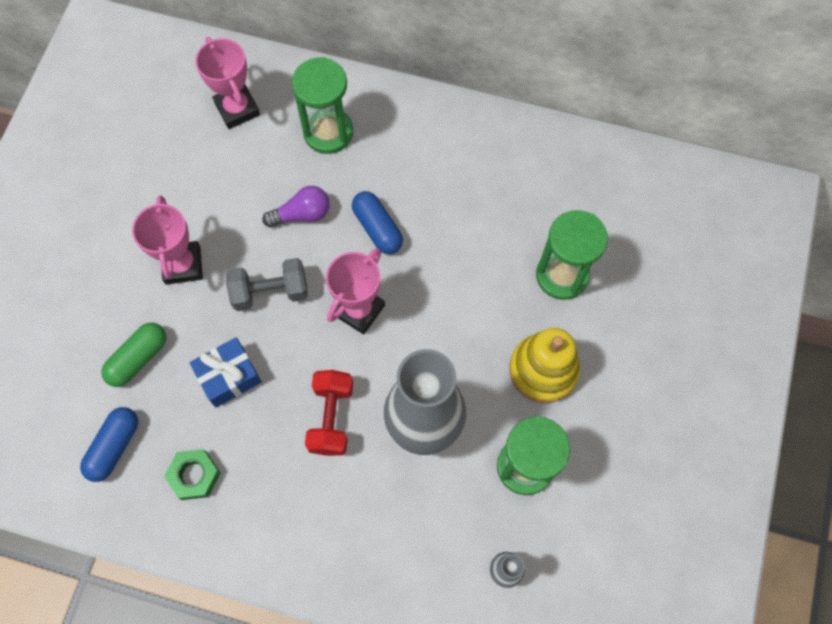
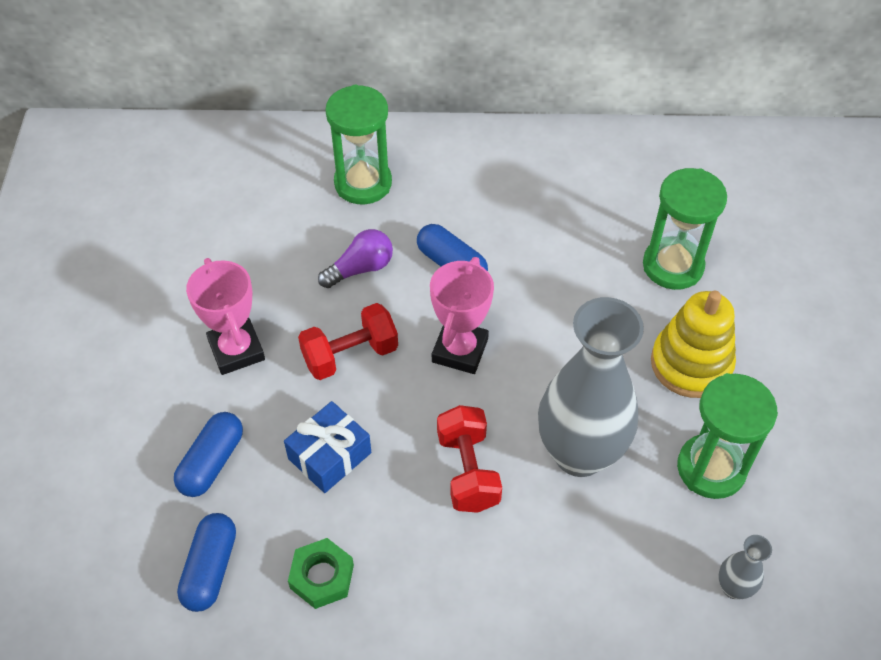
camera: 15 degrees left, 15 degrees down
green capsule [101,323,166,387] -> blue capsule [174,412,243,497]
pink trophy [195,37,260,129] -> none
grey dumbbell [226,258,308,311] -> red dumbbell [298,303,398,380]

